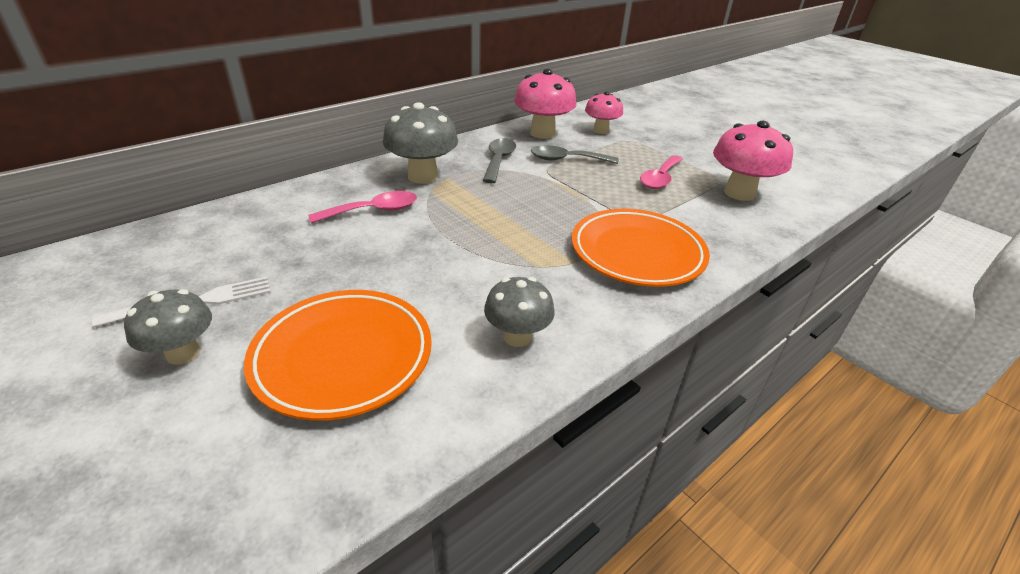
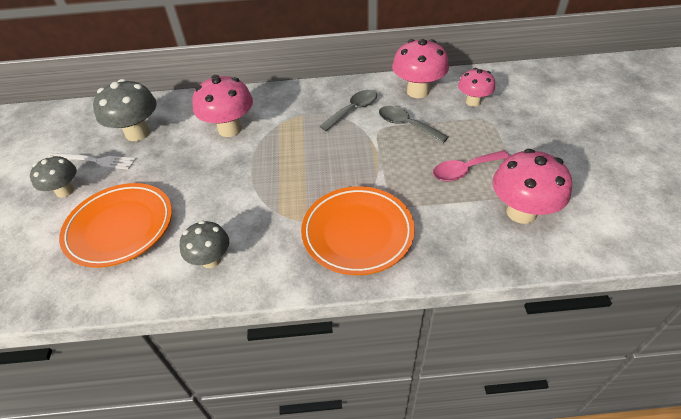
camera: 40 degrees right, 10 degrees up
pink spoon [308,191,417,223] -> pink mushroom [192,75,253,137]
grey mushroom [383,102,458,184] -> grey mushroom moved to [93,79,157,141]

